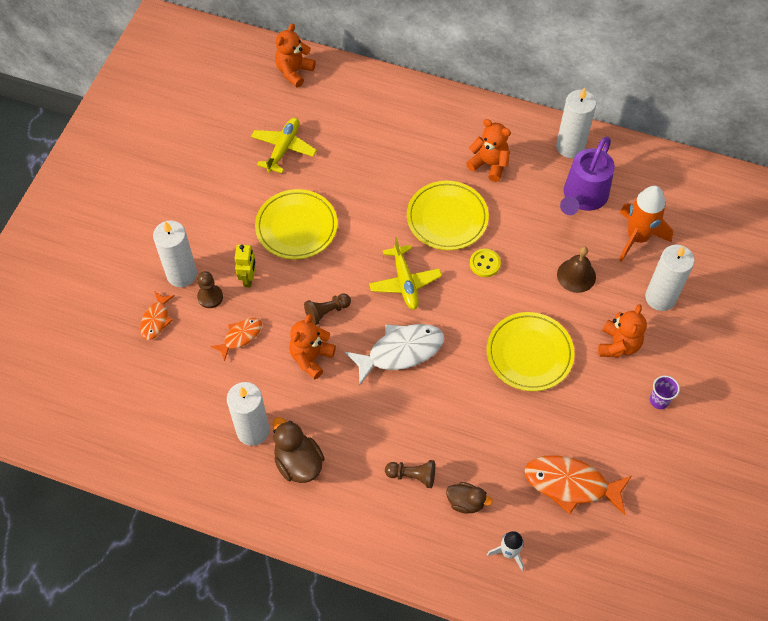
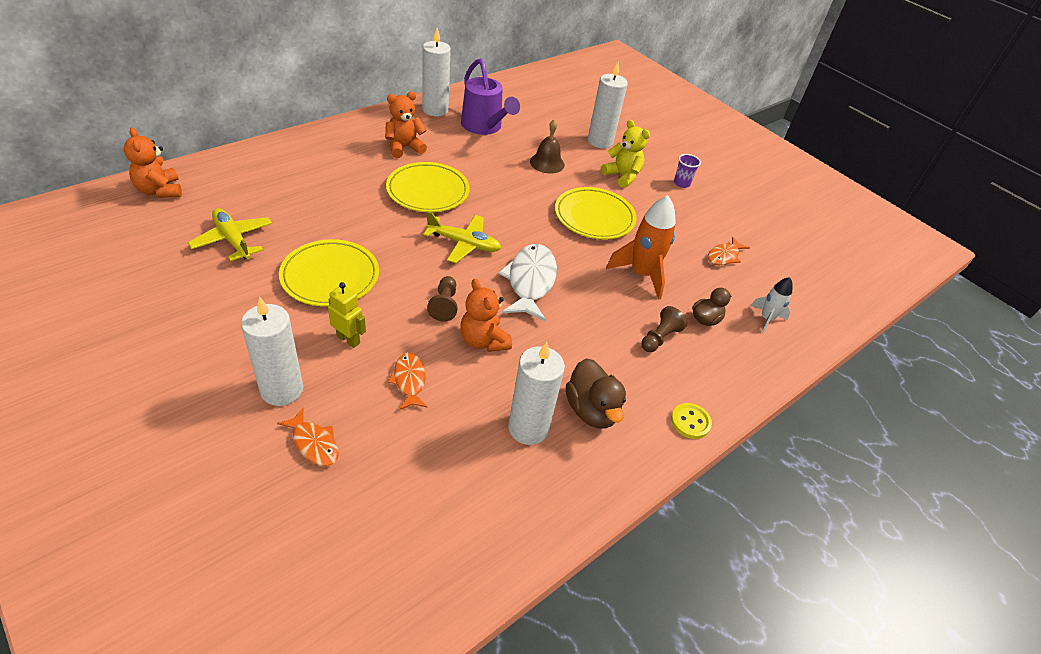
camera: 65 degrees left, 15 degrees down
brown pawn [197,271,223,308] -> none
brown duck [273,417,325,483] -> brown duck turned 105 degrees counterclockwise [566,358,626,429]
yellow button [470,249,501,277] -> yellow button moved to [671,403,712,439]
orange fish [525,455,632,515] -> orange fish [708,237,750,265], size x0.56
orange teddy bear [598,304,647,357] -> yellow teddy bear [601,120,650,188]
orange rocket [619,186,673,262] -> orange rocket moved to [606,195,676,300]

